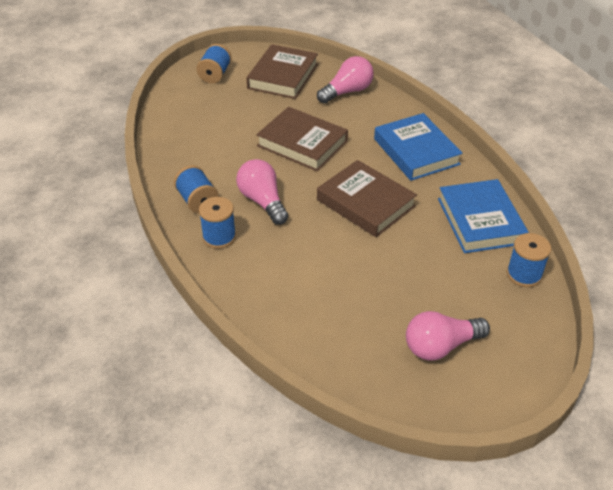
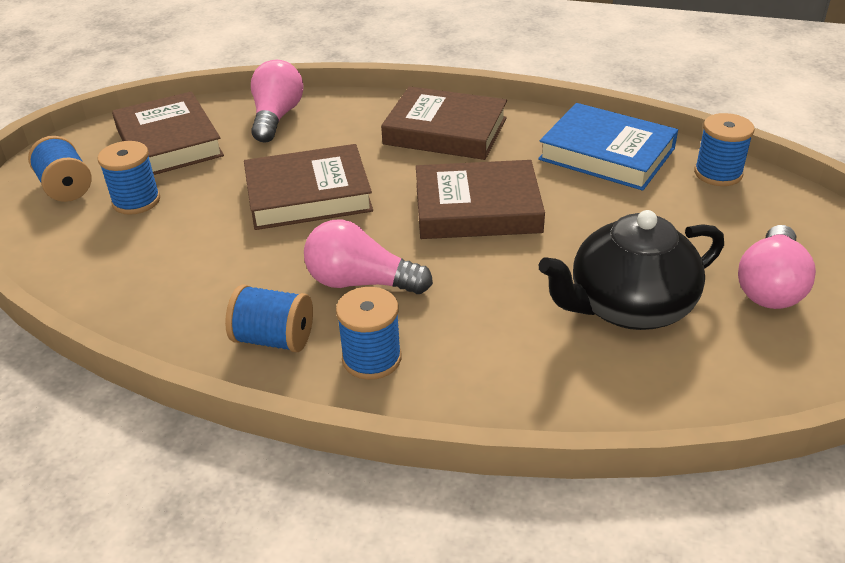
camera: 45 degrees left, 5 degrees down
blue book [374,113,463,181] -> brown book [381,86,507,160]
none -> blue spool [98,141,160,215]
none -> black teapot [539,210,724,330]

